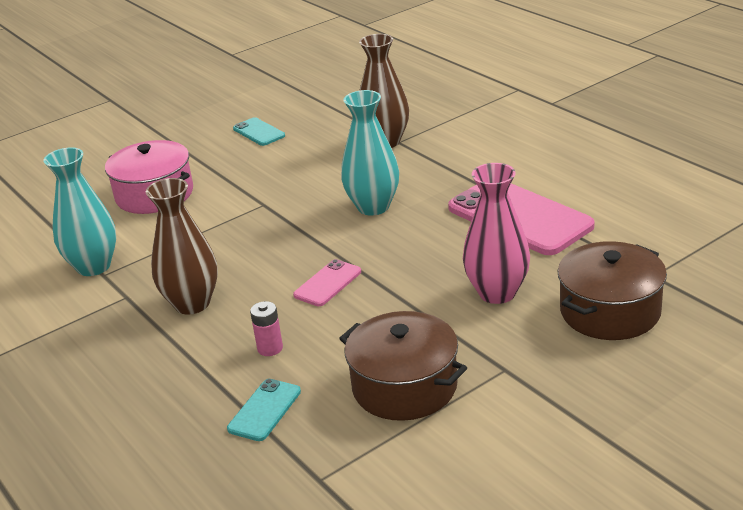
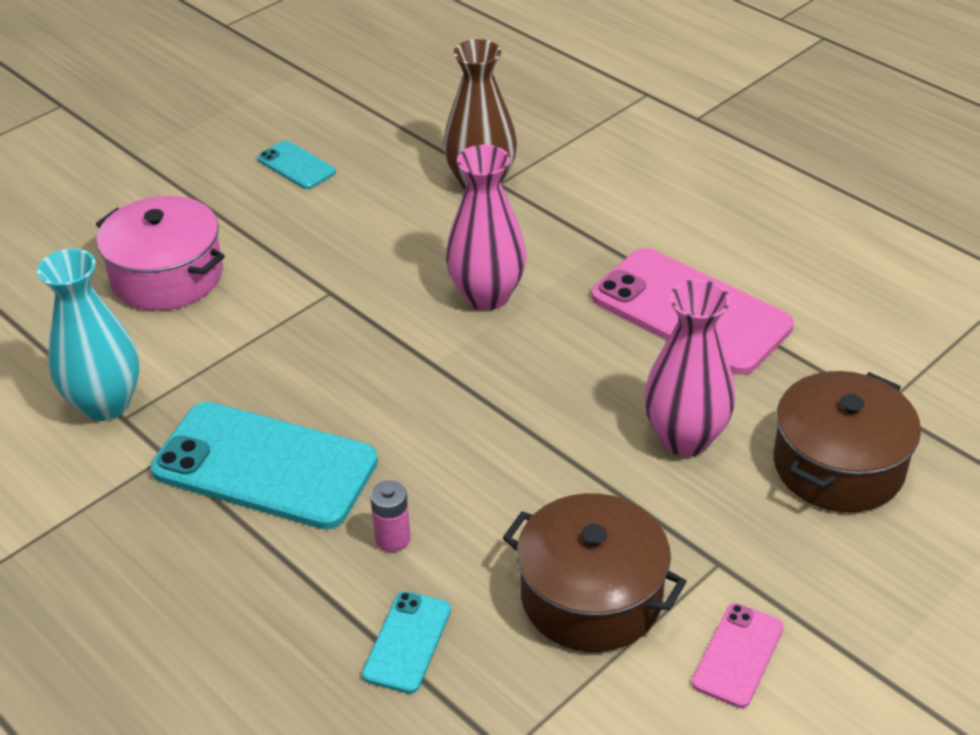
camera: 10 degrees left, 10 degrees up
brown vase [146,178,218,315] -> turquoise phone [151,402,378,529]
pink phone [293,259,361,306] -> pink phone moved to [692,603,784,708]
turquoise vase [341,90,399,215] -> pink vase [446,145,527,310]

